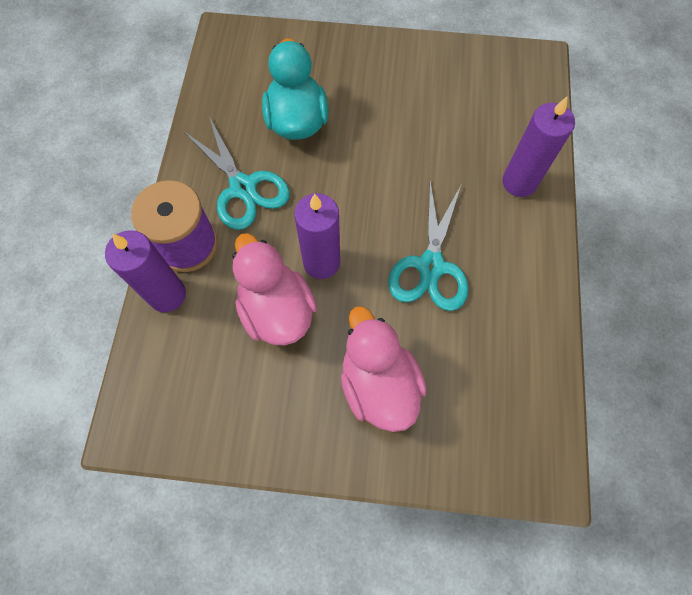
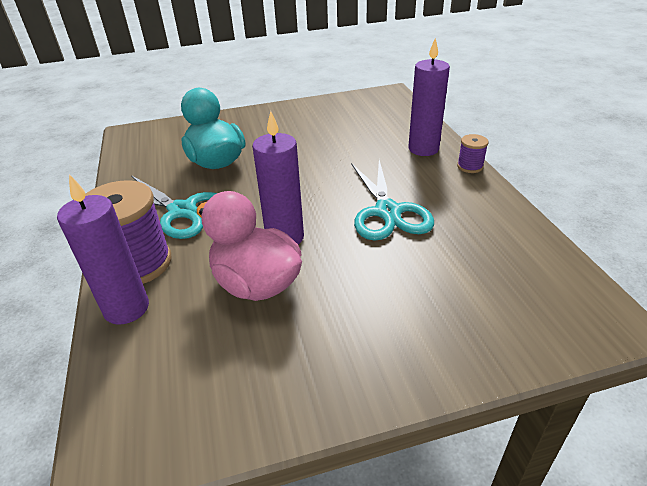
camera: 20 degrees left, 30 degrees down
pink duck [341,306,426,432] -> none
none -> purple spool [457,134,489,173]

